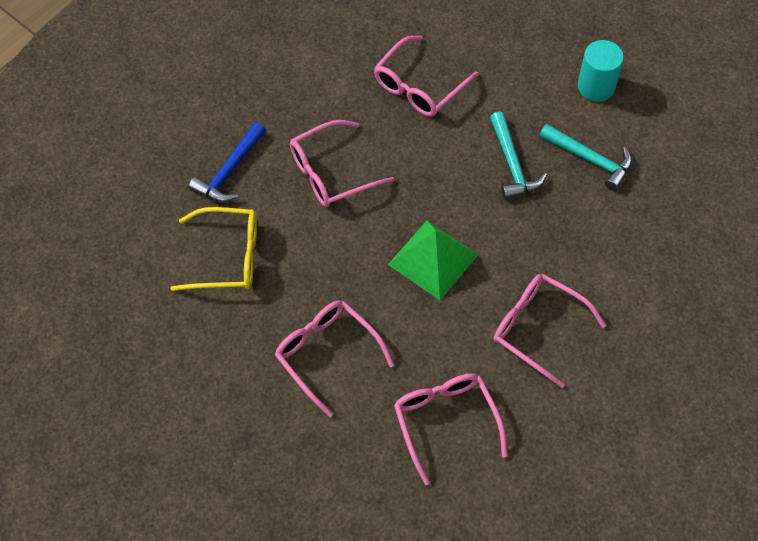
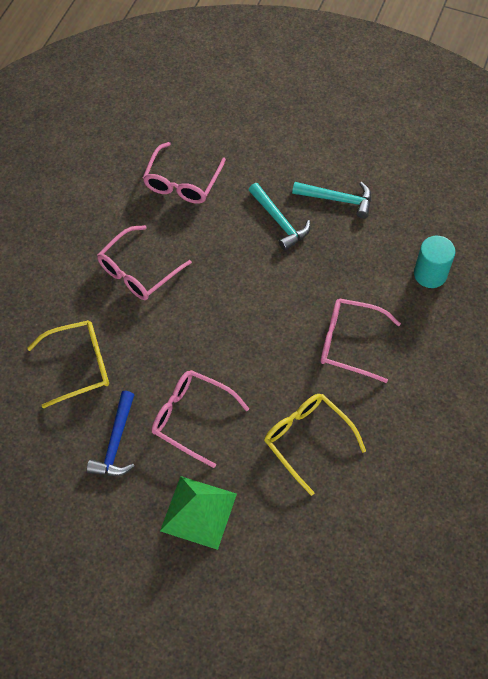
camera: 20 degrees left, 0 degrees up
blue hammer [189,122,266,202] -> blue hammer moved to [87,391,135,476]
green pyramid [388,221,479,300] -> green pyramid moved to [160,476,237,550]
pink glasses [394,373,508,485] -> yellow glasses [264,394,366,496]
turquoise cylinder [578,40,624,102] -> turquoise cylinder moved to [414,236,455,288]

